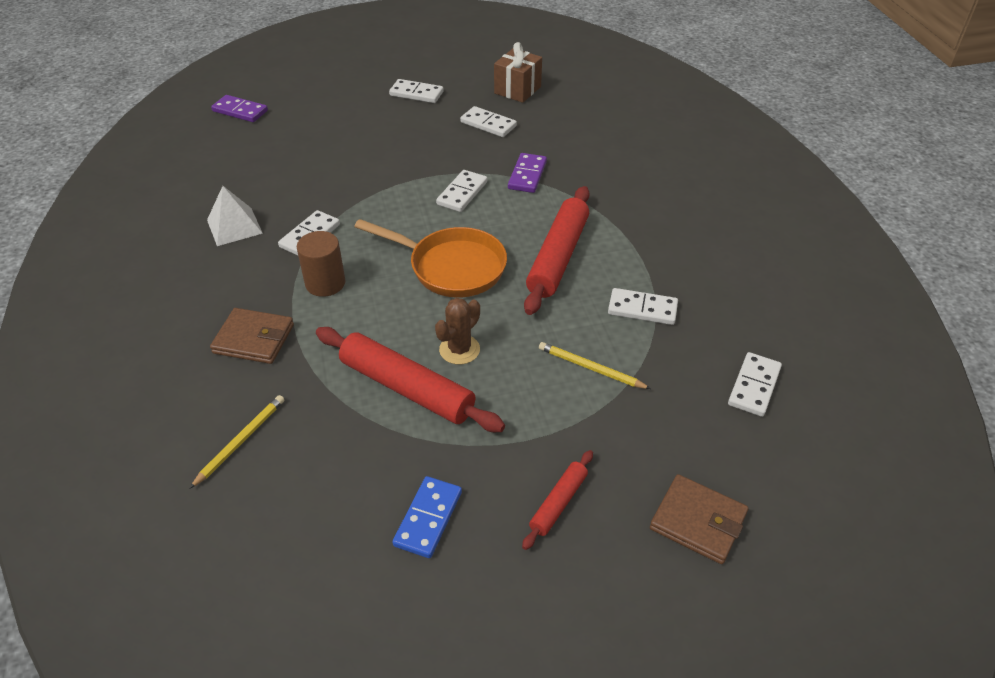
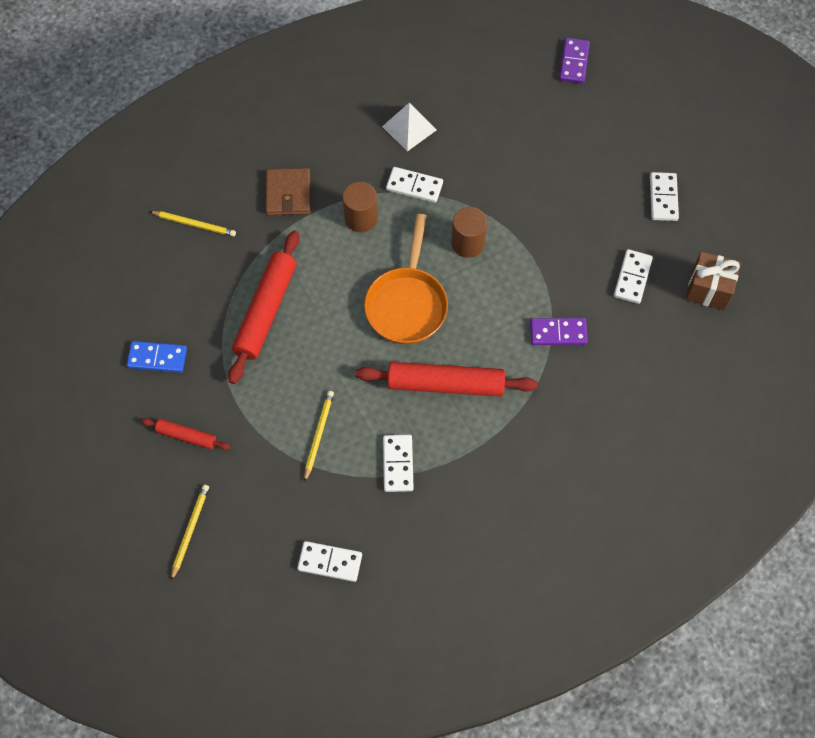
camera: 75 degrees right, 20 degrees up
brown cactus [435,298,480,365] -> none
white domino [436,170,487,212] -> none
brown wallet [650,474,748,564] -> yellow pencil [171,485,209,581]
none -> brown cylinder [451,207,487,258]

